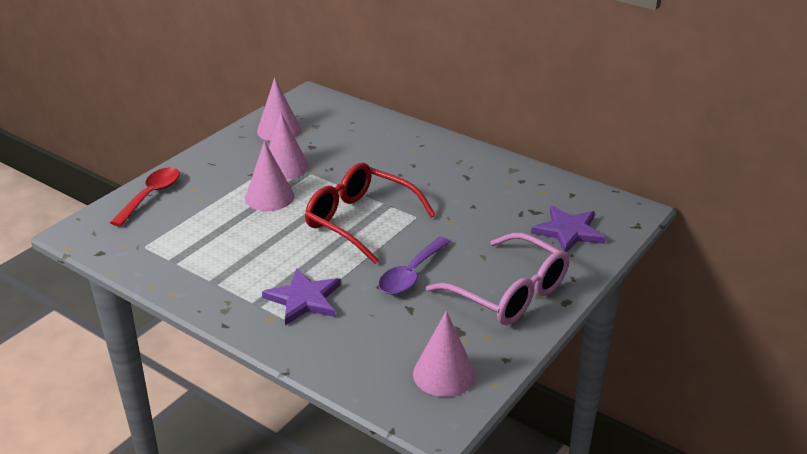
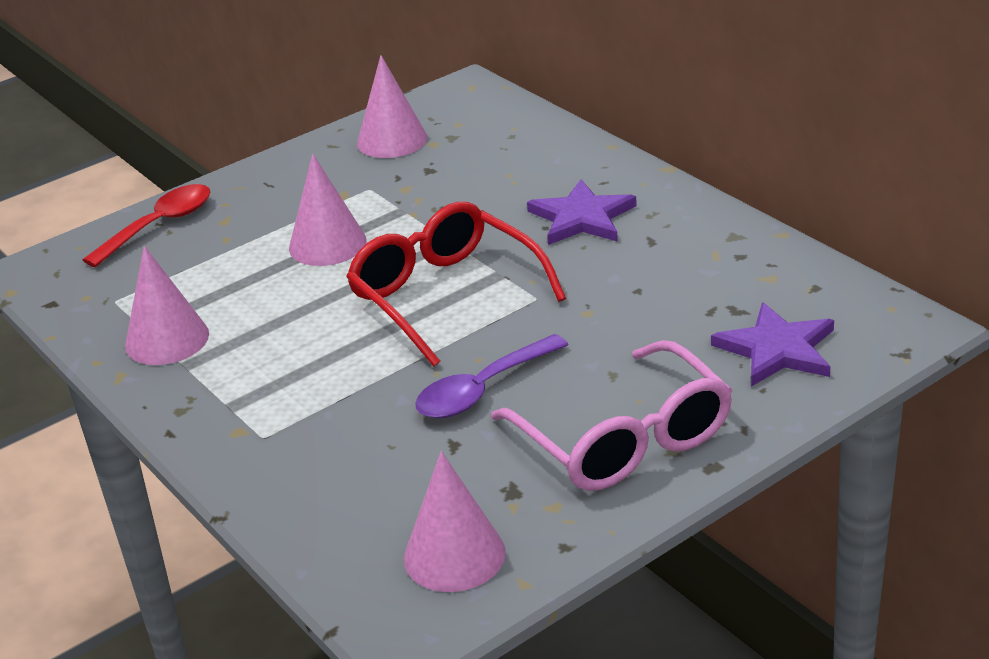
camera: 20 degrees right, 0 degrees up
purple star [262,269,341,325] -> purple star moved to [527,179,637,245]
pink cone [269,113,309,180] -> pink cone moved to [125,246,209,365]

